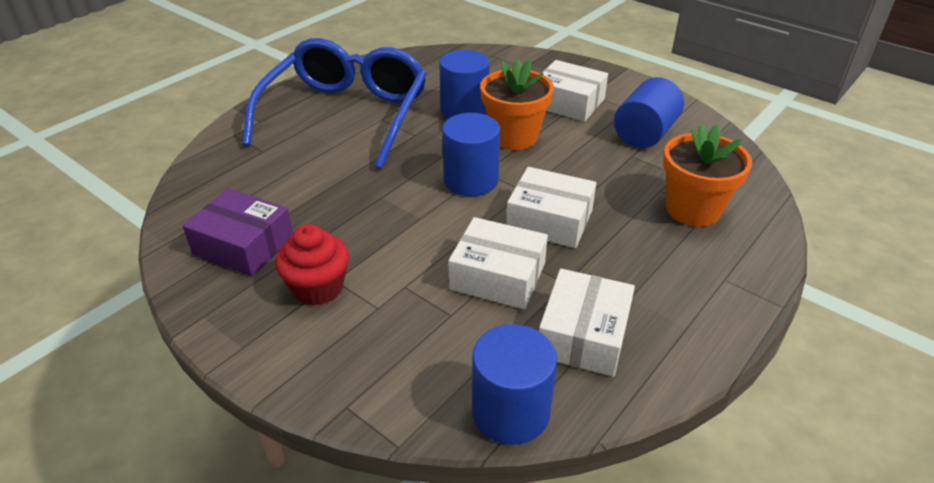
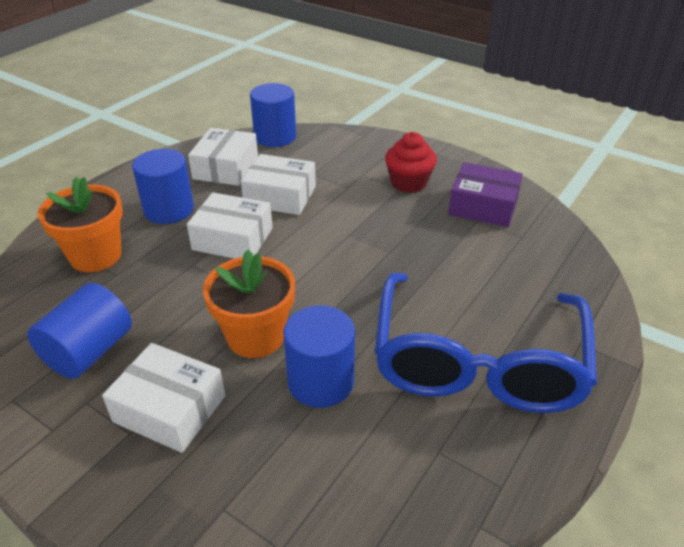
camera: 175 degrees right, 0 degrees up
blue cylinder [442,113,500,196] -> blue cylinder moved to [132,149,194,224]

